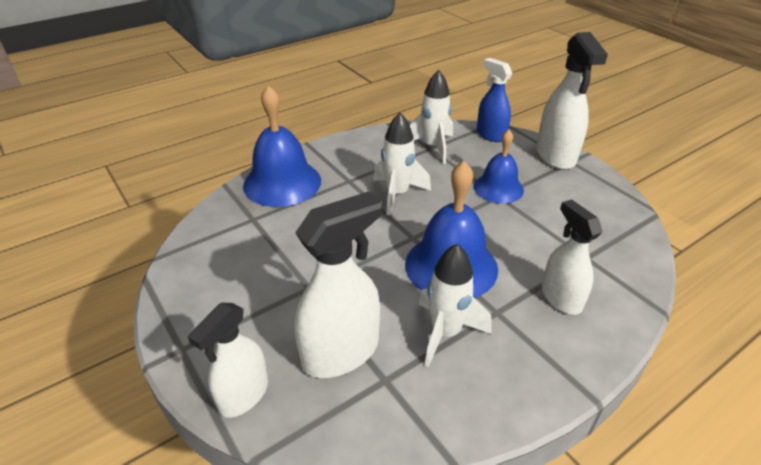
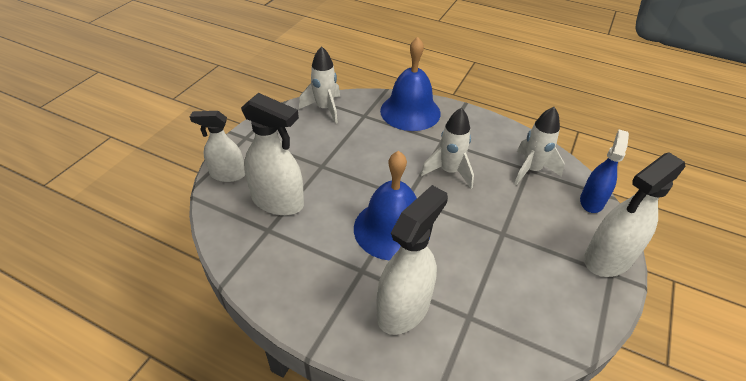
camera: 60 degrees right, 5 degrees up
white rocket [419,244,491,367] -> white rocket moved to [299,46,340,124]
blue bell [474,130,524,204] -> none
white spray bottle [542,199,602,315] -> white spray bottle [376,185,448,335], size x1.52

